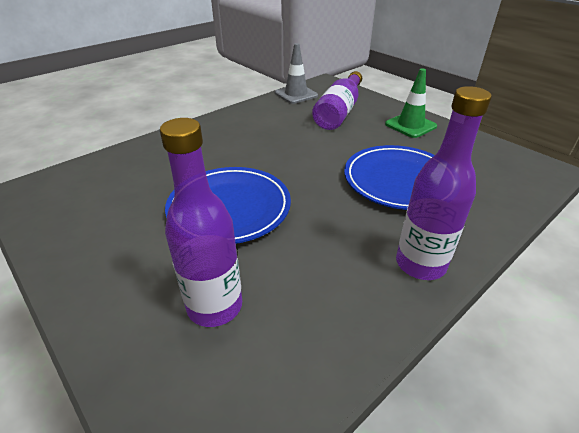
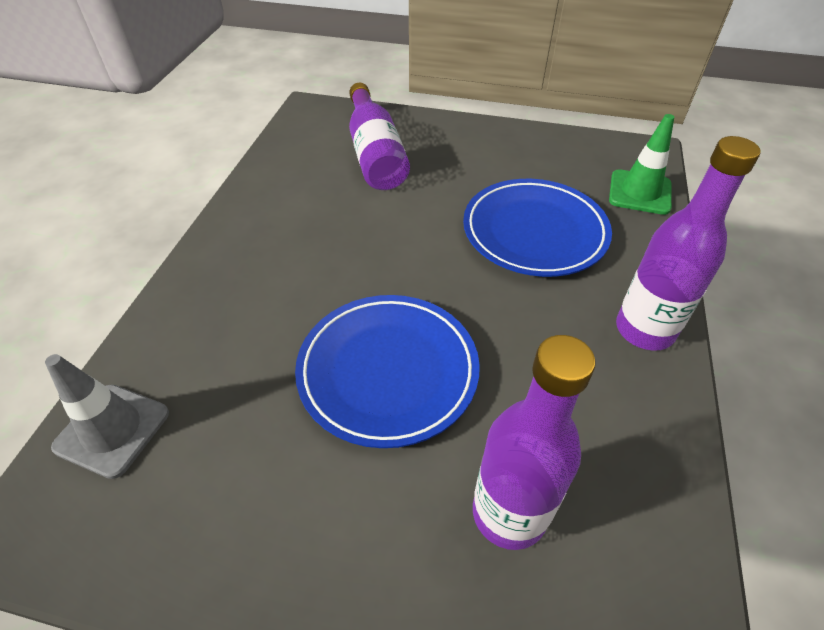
camera: 35 degrees left, 10 degrees up
grey traffic cone [275,43,318,104] -> grey traffic cone moved to [45,354,169,479]
green traffic cone [385,68,437,138] -> green traffic cone moved to [609,114,674,215]

